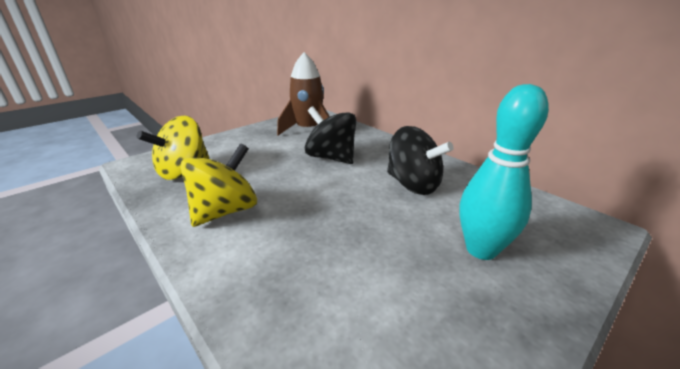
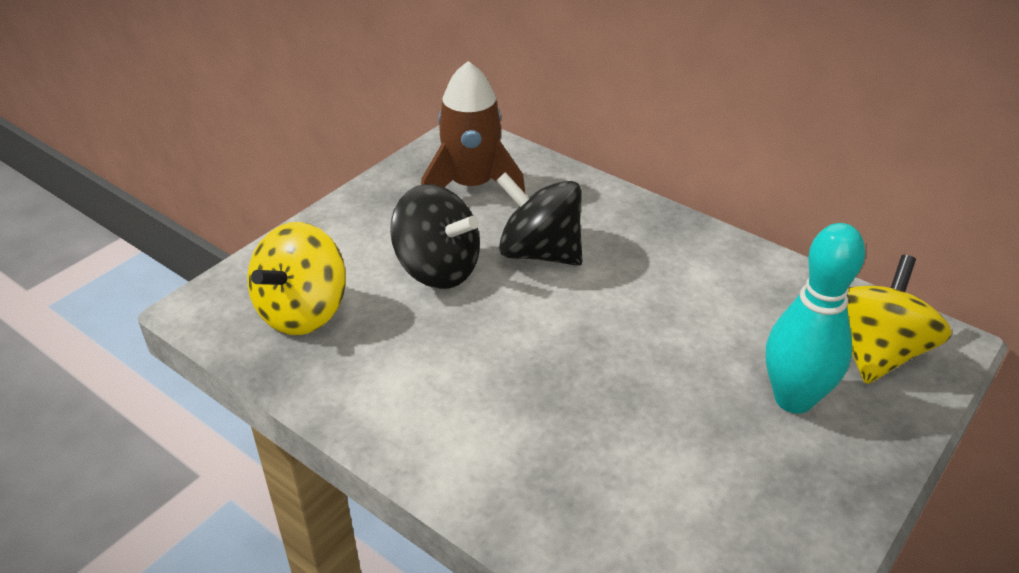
camera: 10 degrees left, 10 degrees up
yellow spinning top [180,143,257,227] -> yellow spinning top moved to [847,255,952,384]
black spinning top [387,126,454,195] -> black spinning top moved to [390,184,480,289]

